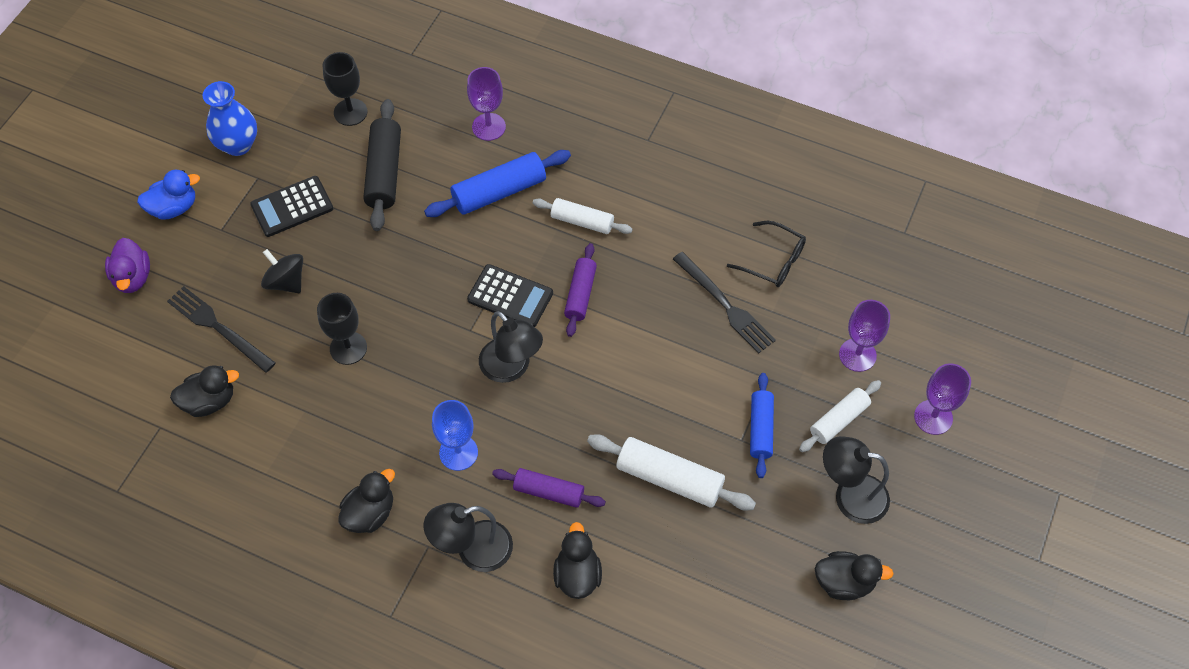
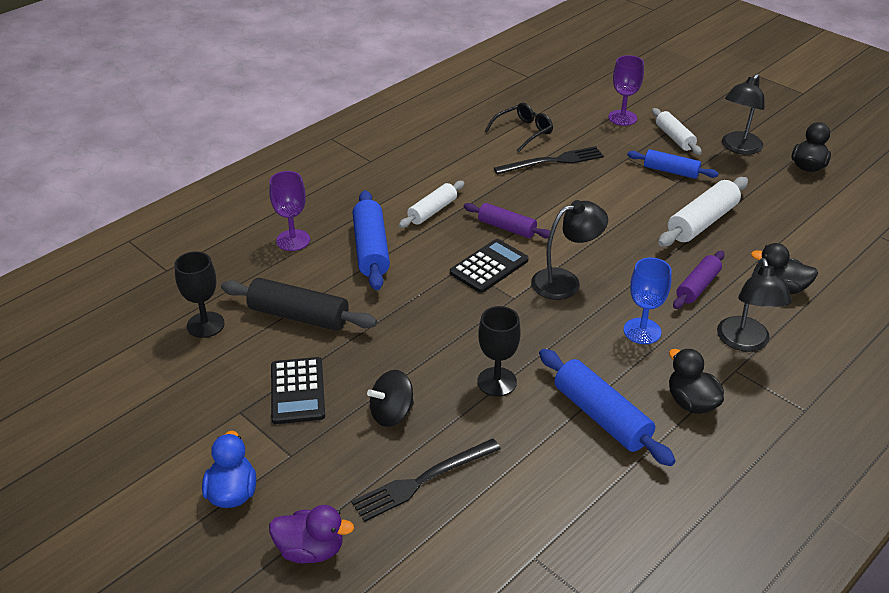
camera: 70 degrees left, 20 degrees down
black duck [170,365,239,417] -> none
blue vase [203,81,257,156] -> none
purple goblet [914,363,971,435] -> none
none -> blue rolling pin [539,349,676,466]

